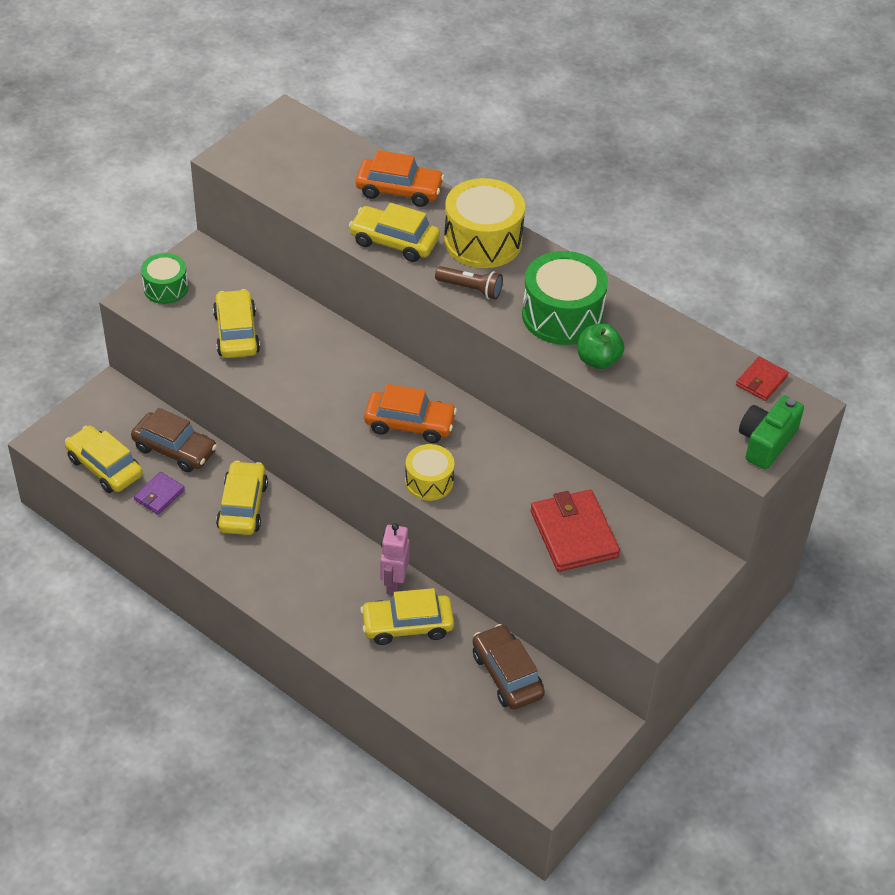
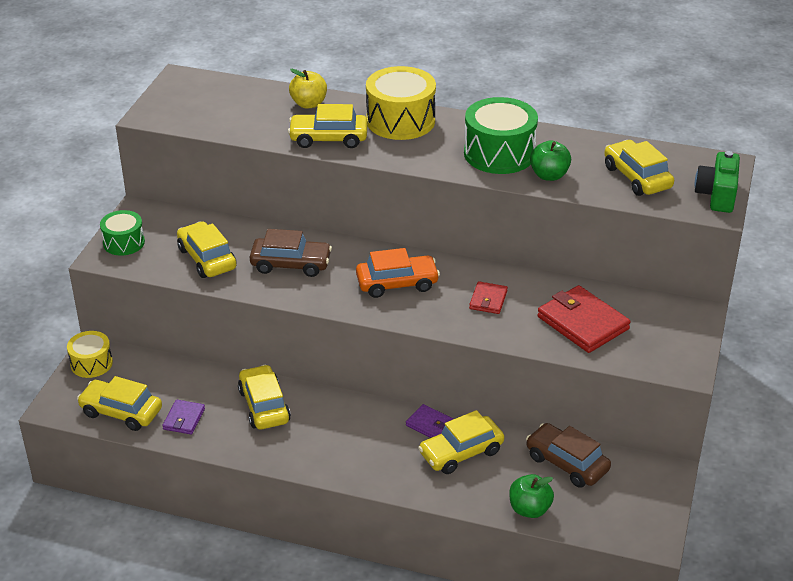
camera: 20 degrees left, 10 degrees down
brown car [131,408,217,472] -> brown car moved to [250,229,332,277]
orange car [356,150,444,207] -> yellow apple [289,69,327,108]
pink robot [380,523,410,595] -> purple wallet [406,404,453,437]
yellow drum [405,444,454,501] -> yellow drum moved to [67,331,113,378]
brown flashlight [435,266,503,300] -> none
red wallet [736,357,788,401] -> red wallet moved to [469,281,508,314]
none -> green apple [509,474,554,518]
none -> yellow car [604,140,674,196]

